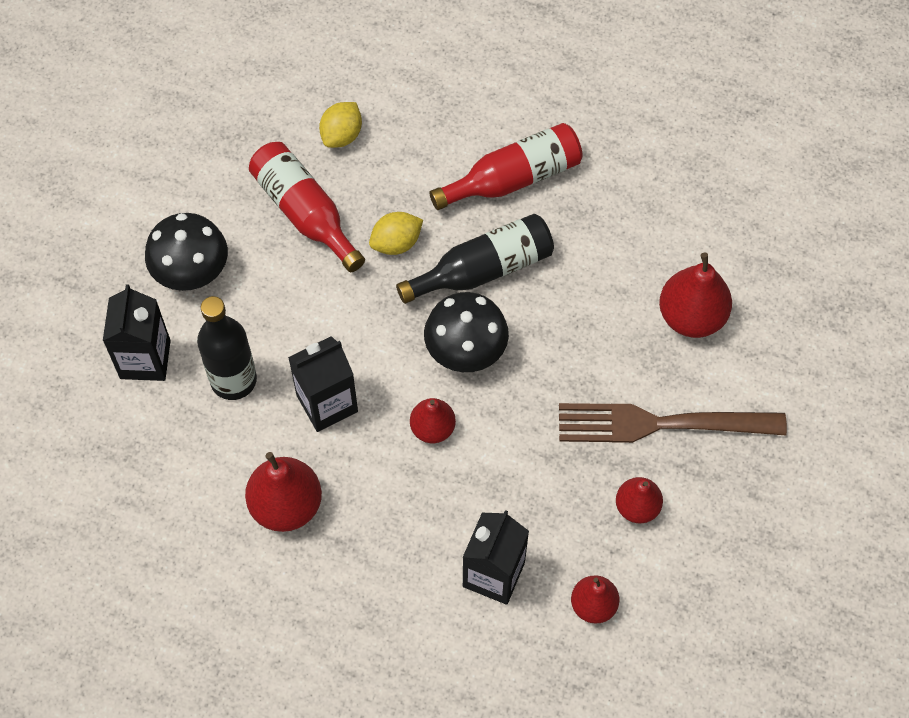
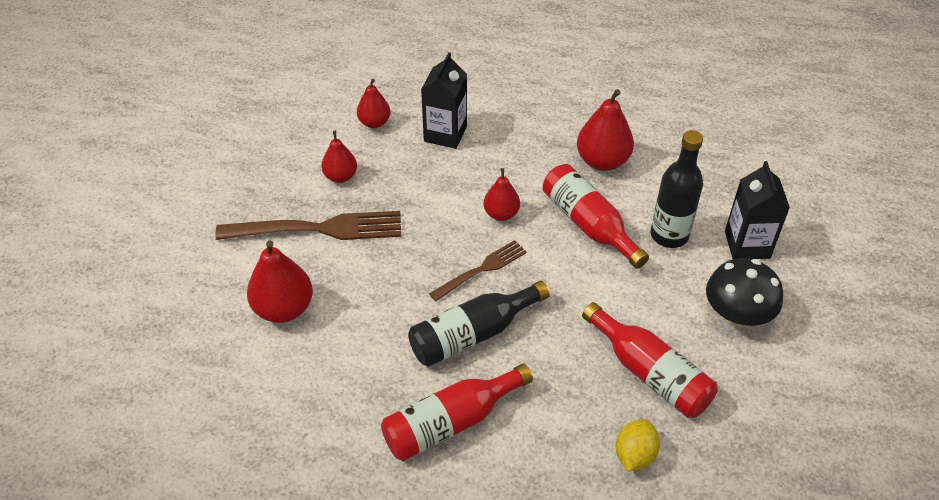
camera: 175 degrees right, 15 degrees down
black carton [288,336,358,432] -> red bottle [543,164,649,269]
yellow lemon [369,212,423,255] -> none
black mushroom [424,292,509,372] -> brown fork [429,240,527,301]

